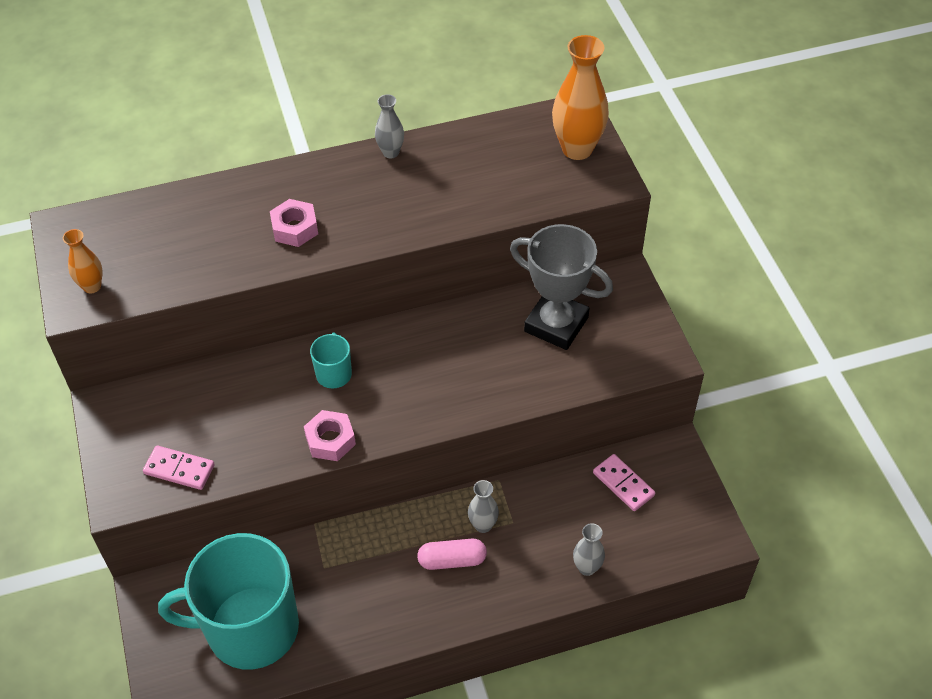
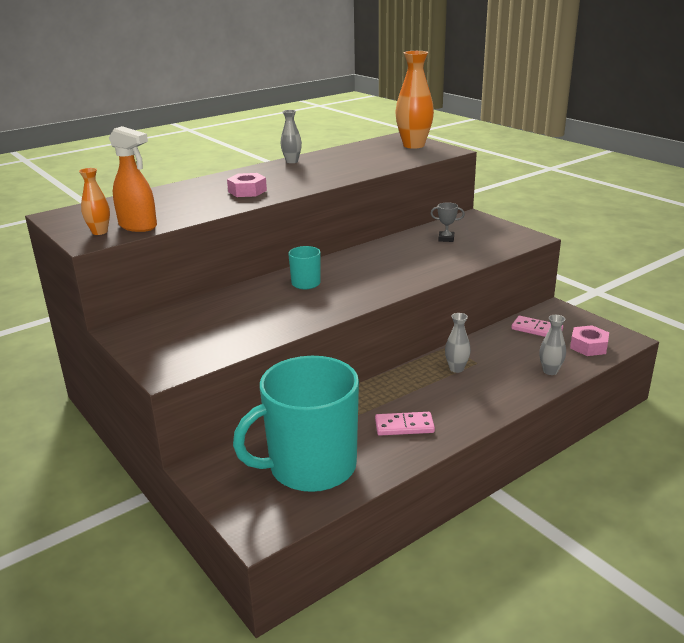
camera: 20 degrees left, 25 degrees down
pink domino [143,445,215,490] -> pink domino moved to [375,412,435,436]
pink nut [304,410,356,461] -> pink nut moved to [570,325,609,356]
pink capsule [417,539,487,570] -> none
grey trophy [510,224,613,350] -> grey trophy [430,202,465,242], size x0.42
none -> orange spray bottle [109,126,157,232]

